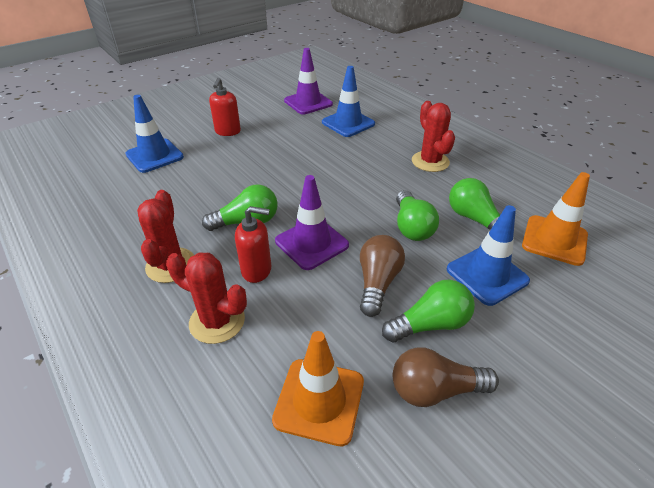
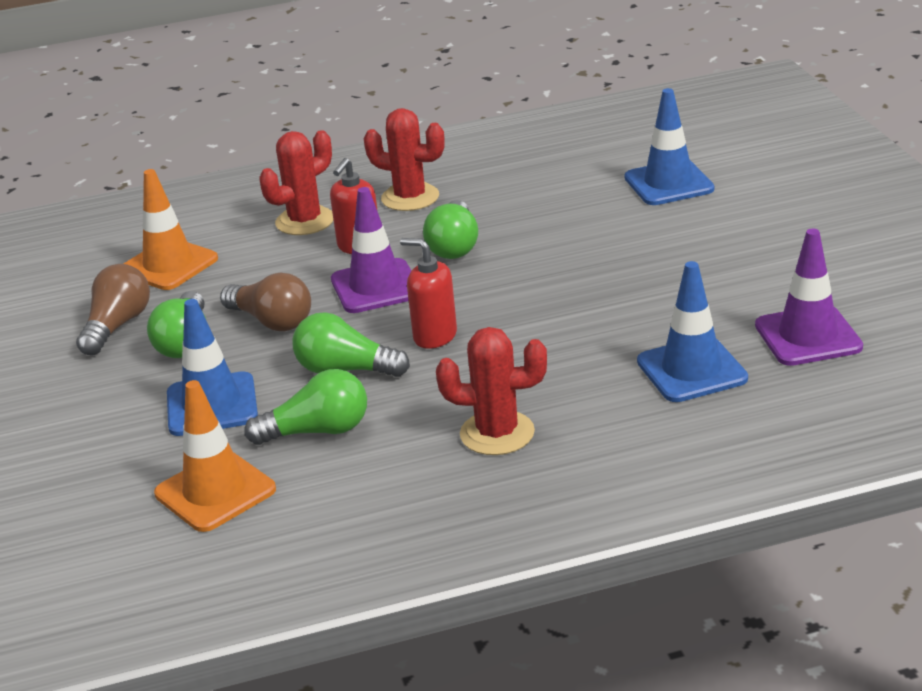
camera: 115 degrees right, 10 degrees down
red soap dispenser [209,78,241,136] -> red soap dispenser moved to [400,238,457,349]

